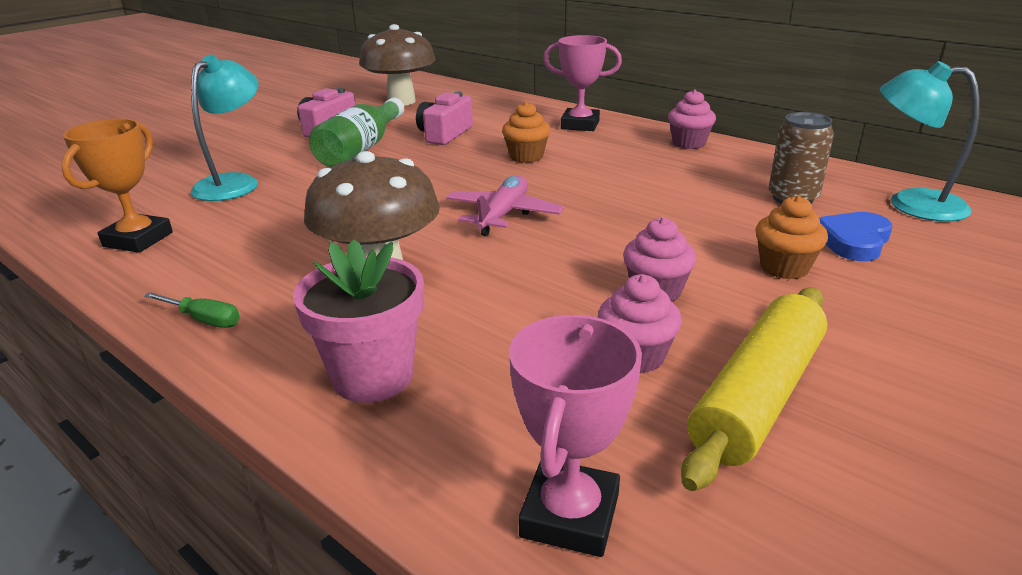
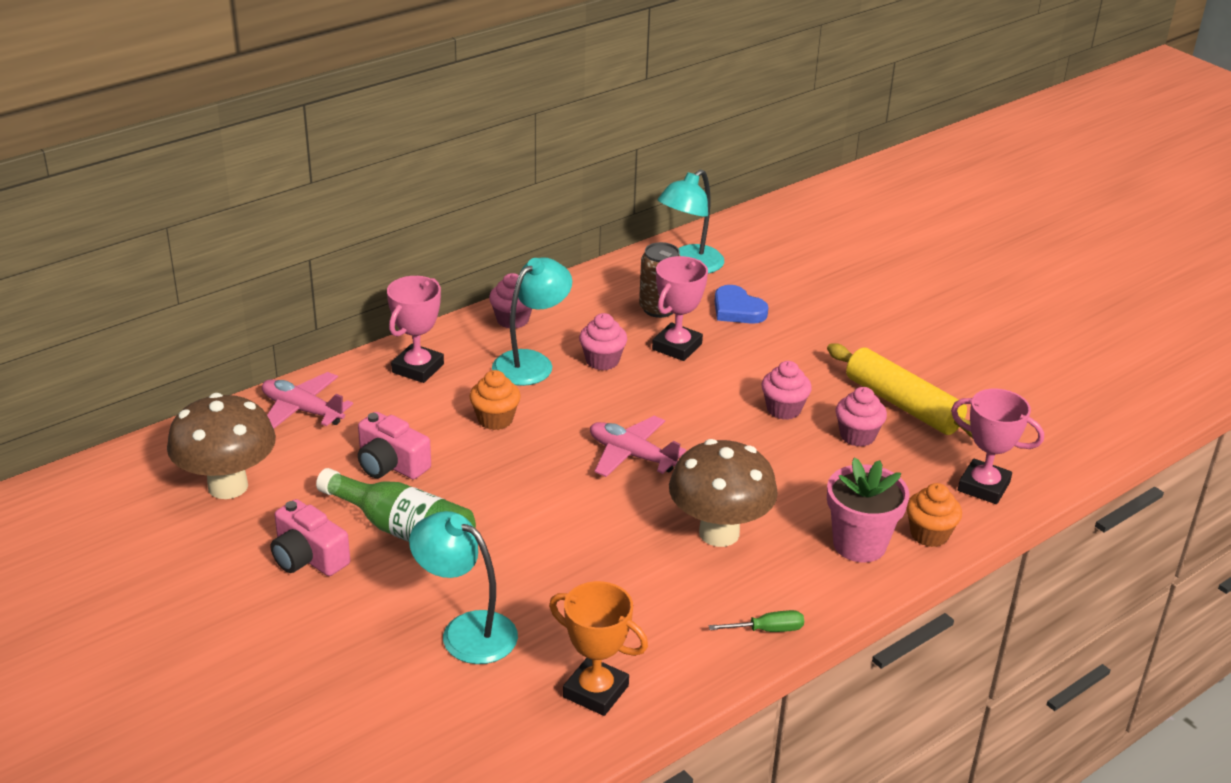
camera: 80 degrees left, 5 degrees up
green screwdriver [144,292,240,328] -> green screwdriver turned 45 degrees clockwise [708,610,804,632]
orange cupcake [755,195,828,280] -> orange cupcake moved to [906,483,962,547]
none -> pink plane [262,372,353,429]
none -> turquoise lamp [492,257,572,386]
none -> pink cupcake [579,313,627,371]
none -> pink trophy [652,256,708,361]

